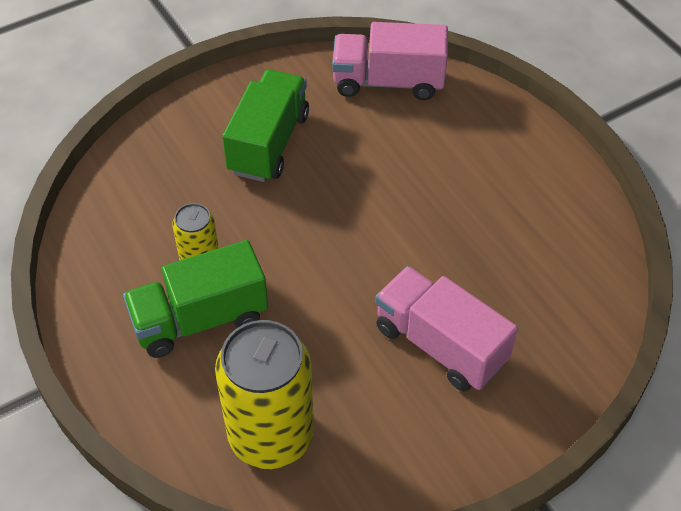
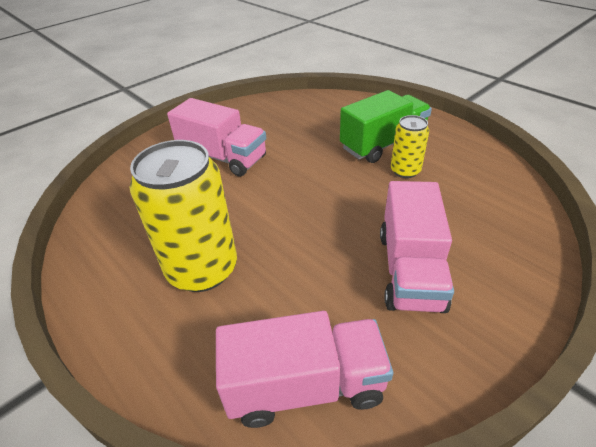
camera: 170 degrees right, 10 degrees down
yellow can [215,320,314,469] -> yellow can moved to [130,140,237,292]
green truck [222,70,309,182] -> pink truck [380,181,454,313]

